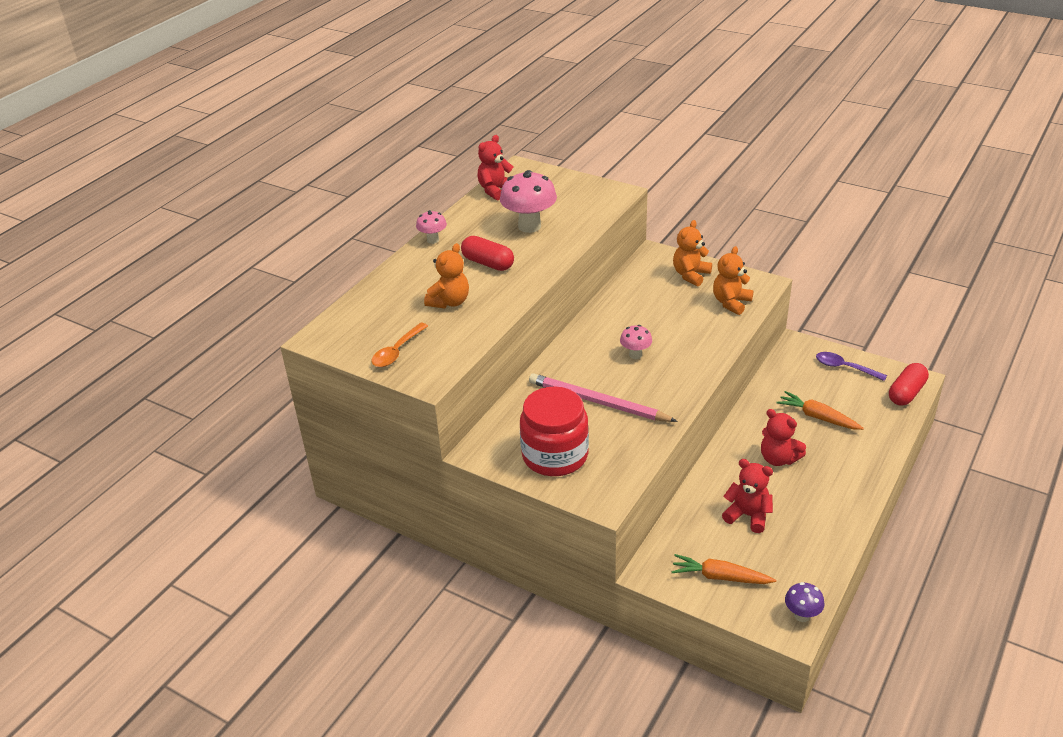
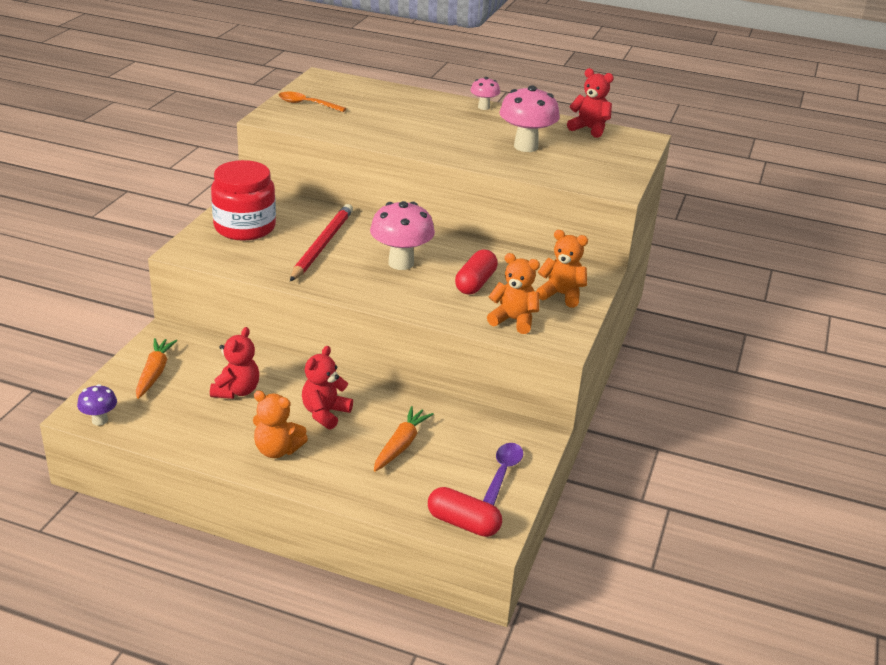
camera: 75 degrees right, 5 degrees down
orange teddy bear [424,243,469,309] -> orange teddy bear moved to [253,391,308,458]
red capsule [461,236,514,271] -> red capsule moved to [455,249,498,294]
pink pencil [529,373,677,422] -> red pencil [290,204,353,281]
pink mushroom [620,325,652,359] -> pink mushroom [370,201,435,270], size x1.87

